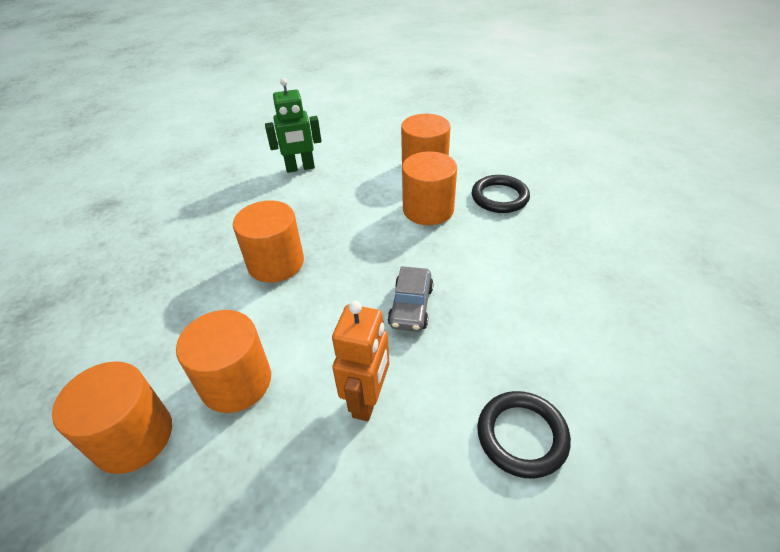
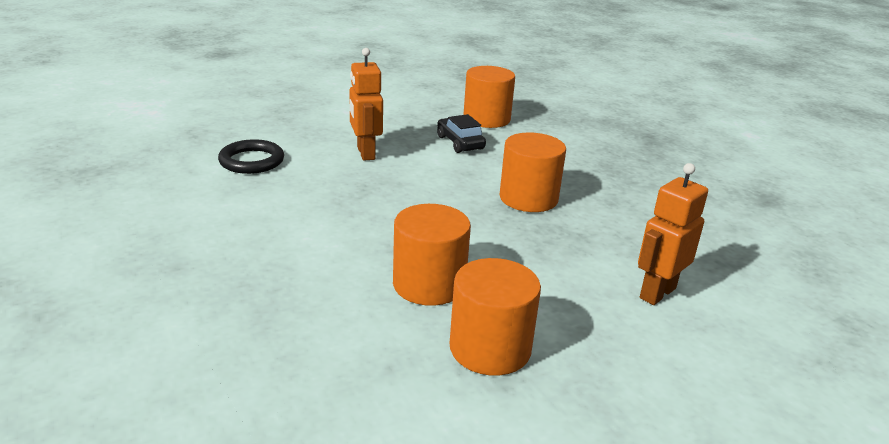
camera: 145 degrees right, 15 degrees down
orange cylinder [176,310,271,413] -> black car [437,114,486,153]
green robot [265,78,322,173] -> orange robot [638,163,708,305]
grey car [388,266,434,332] -> none
black ring [472,175,530,213] -> none

